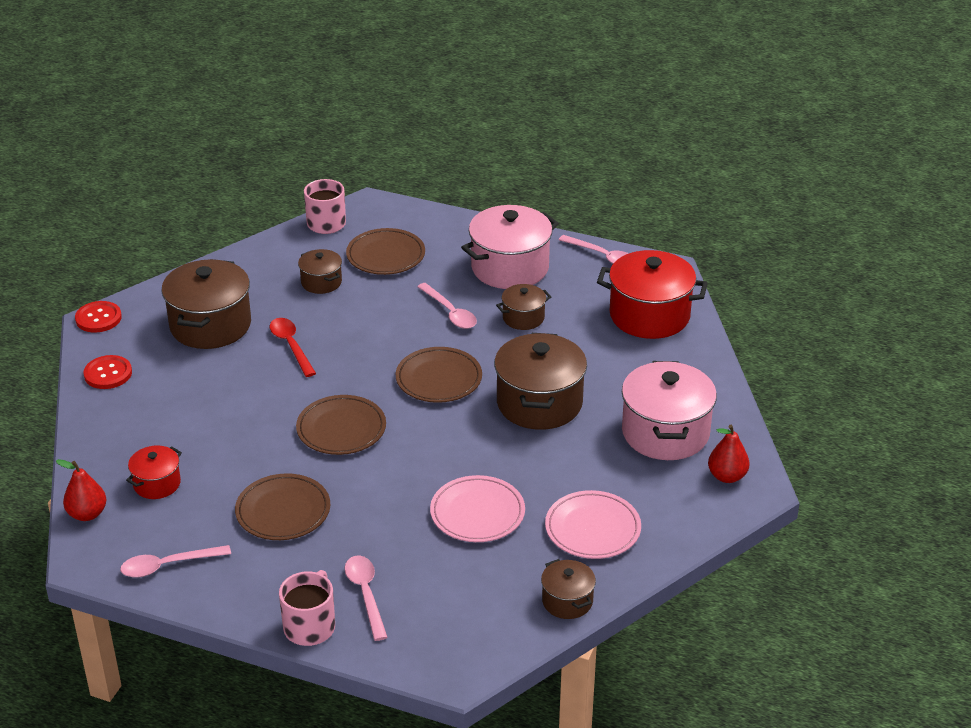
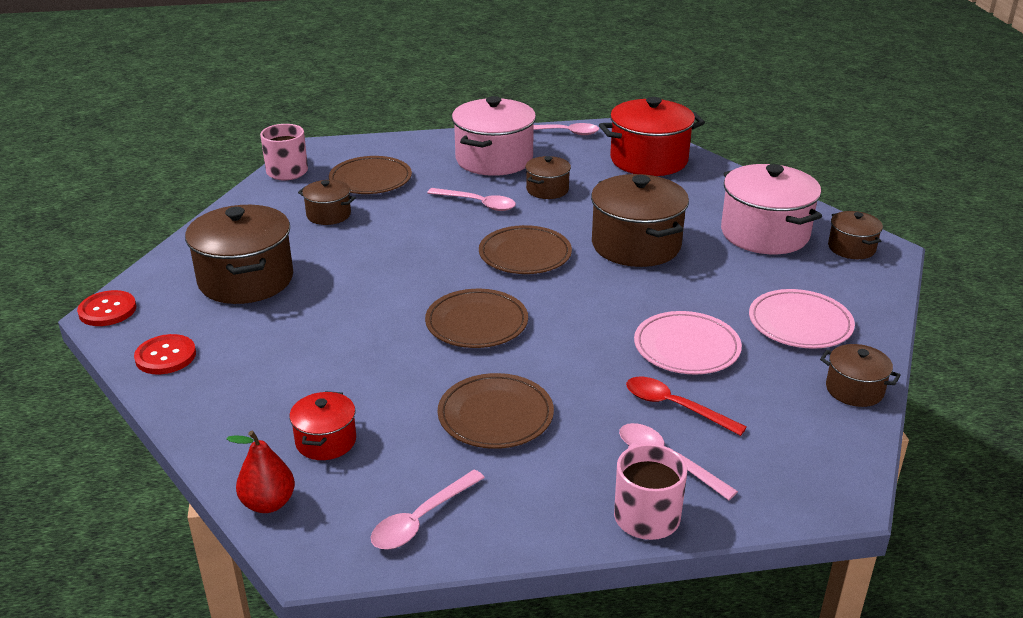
camera: 30 degrees left, 5 degrees down
red spoon [270,318,316,377] -> red spoon moved to [626,377,747,436]
red pear [708,425,750,483] -> brown pot [828,211,883,259]

